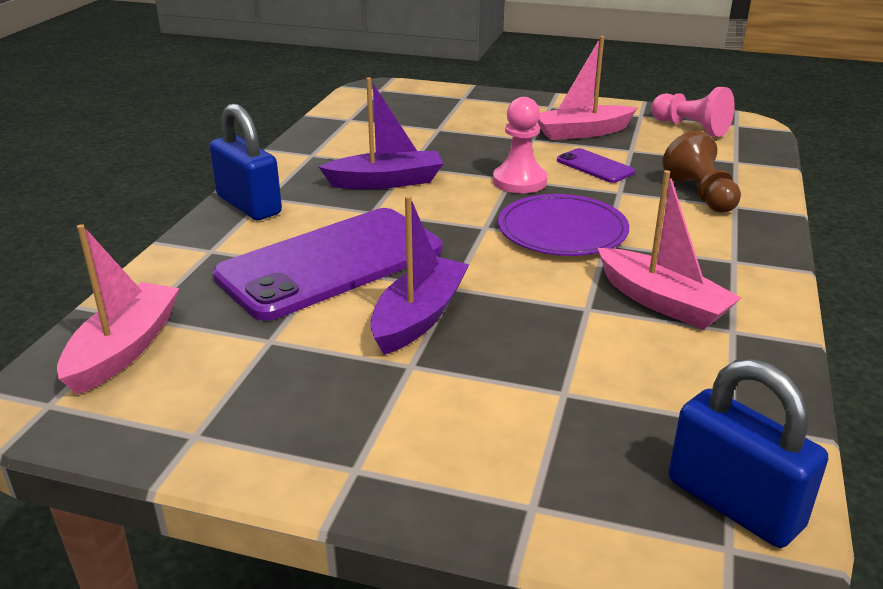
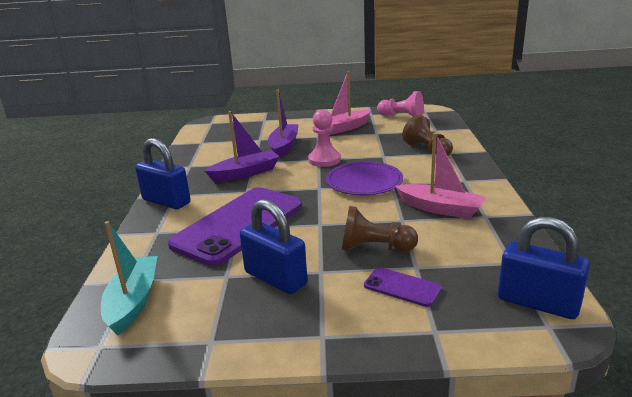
camera: 15 degrees left, 5 degrees down
pink boat [57,224,179,395] -> turquoise boat [101,221,157,336]
purple boat [370,196,469,355] -> purple boat moved to [268,90,299,158]
purple phone [557,148,635,183] -> purple phone moved to [364,267,442,307]
none -> blue padlock [240,199,308,294]
none -> brown pawn [342,206,418,252]

